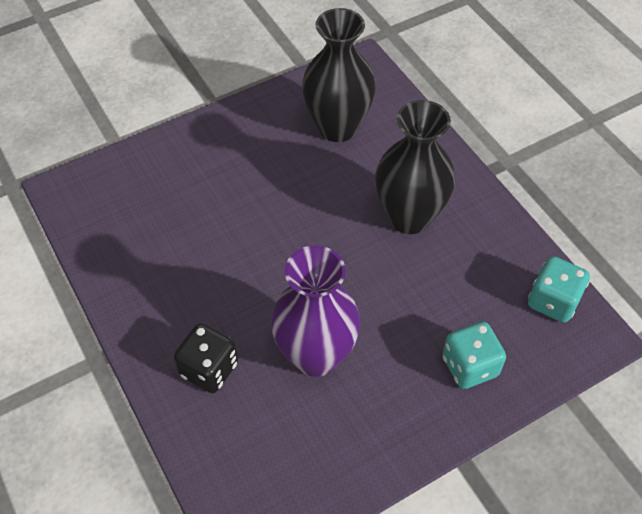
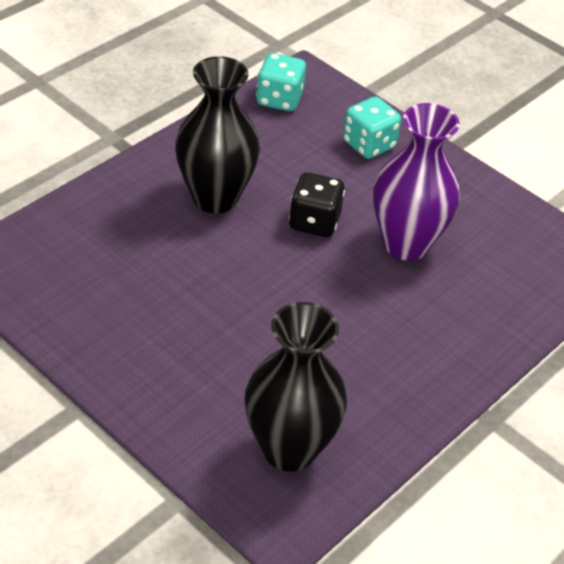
camera: 110 degrees left, 10 degrees down
black dice [174,323,238,393] -> black dice moved to [289,172,345,237]
black vase [302,8,376,142] -> black vase moved to [245,302,347,472]

